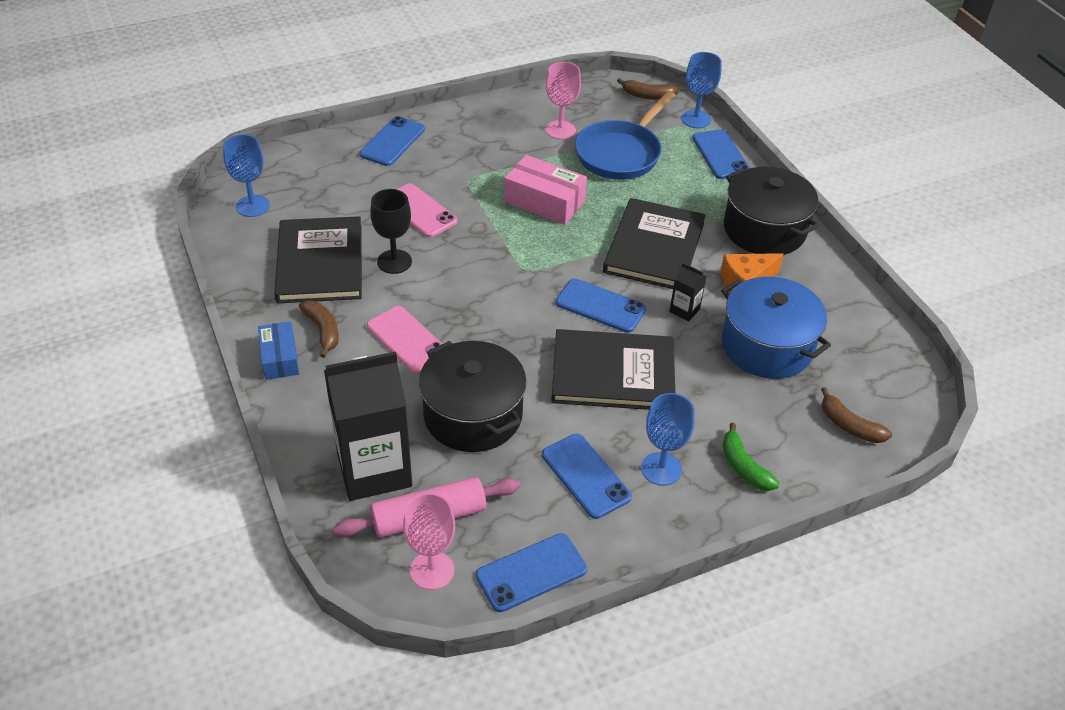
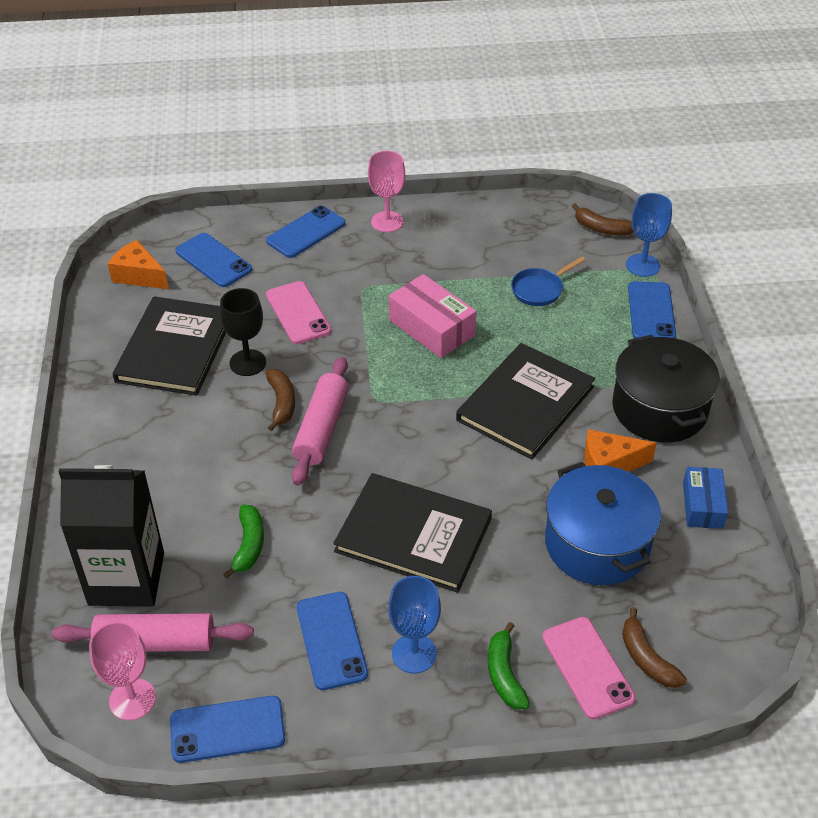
camera: 20 degrees right, 0 degrees up
blue goblet [223,134,270,217] -> orange cheese [108,240,168,289]
blue box [258,321,299,380] -> blue box moved to [683,467,728,529]
brown banana [299,300,339,358] -> brown banana moved to [266,369,295,431]
pink phone [367,306,442,374] -> pink phone moved to [542,617,636,720]
black pot [419,341,527,452] -> green banana [223,505,264,579]
pink goblet [546,62,581,139] -> pink goblet moved to [368,151,405,232]
blue phone [556,278,646,333] -> blue phone moved to [175,233,252,287]
blue pan [575,91,676,180] -> blue pan [511,256,586,306], size x0.54
black carton [669,263,707,321] -> none
none -> pink rolling pin [292,357,348,486]

